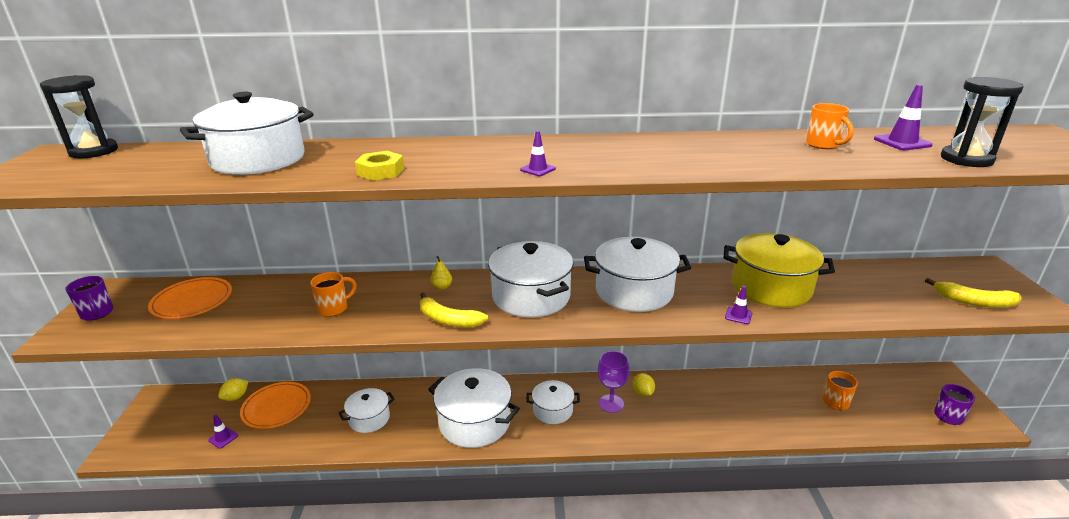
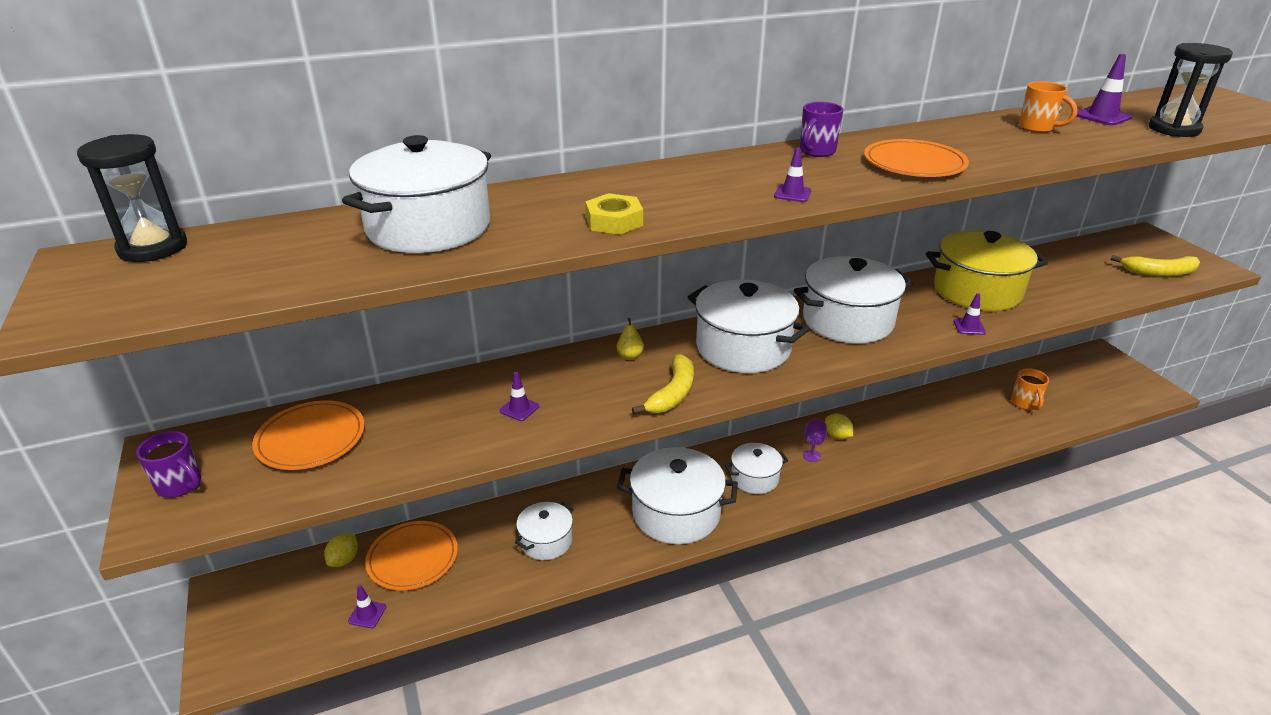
camera: 20 degrees left, 5 degrees up
orange mug [310,272,357,317] -> purple traffic cone [500,372,539,421]
yellow banana [420,292,488,328] -> yellow banana turned 75 degrees counterclockwise [632,354,694,414]
purple goblet [598,351,630,413] -> purple goblet [803,419,827,462], size x0.60
purple mug [934,384,975,425] -> purple mug moved to [800,102,844,157]
none -> orange plate [864,139,969,177]

